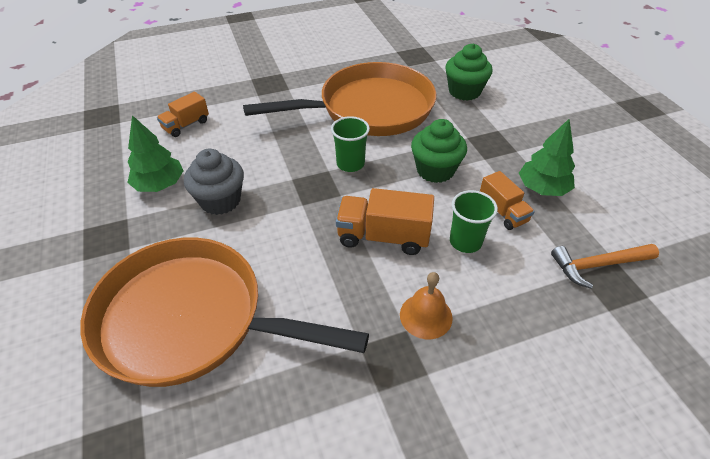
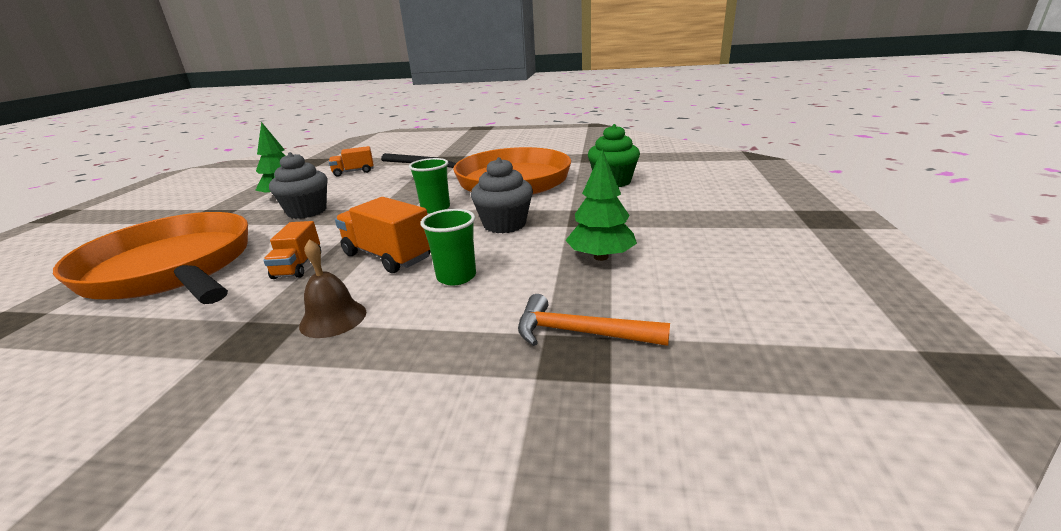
camera: 30 degrees right, 20 degrees down
orange bell [400,272,453,339] -> brown bell [299,239,366,338]
green cupcake [411,119,467,183] -> grey cupcake [471,157,533,233]
orange truck [480,171,535,230] -> orange truck moved to [263,221,321,279]

